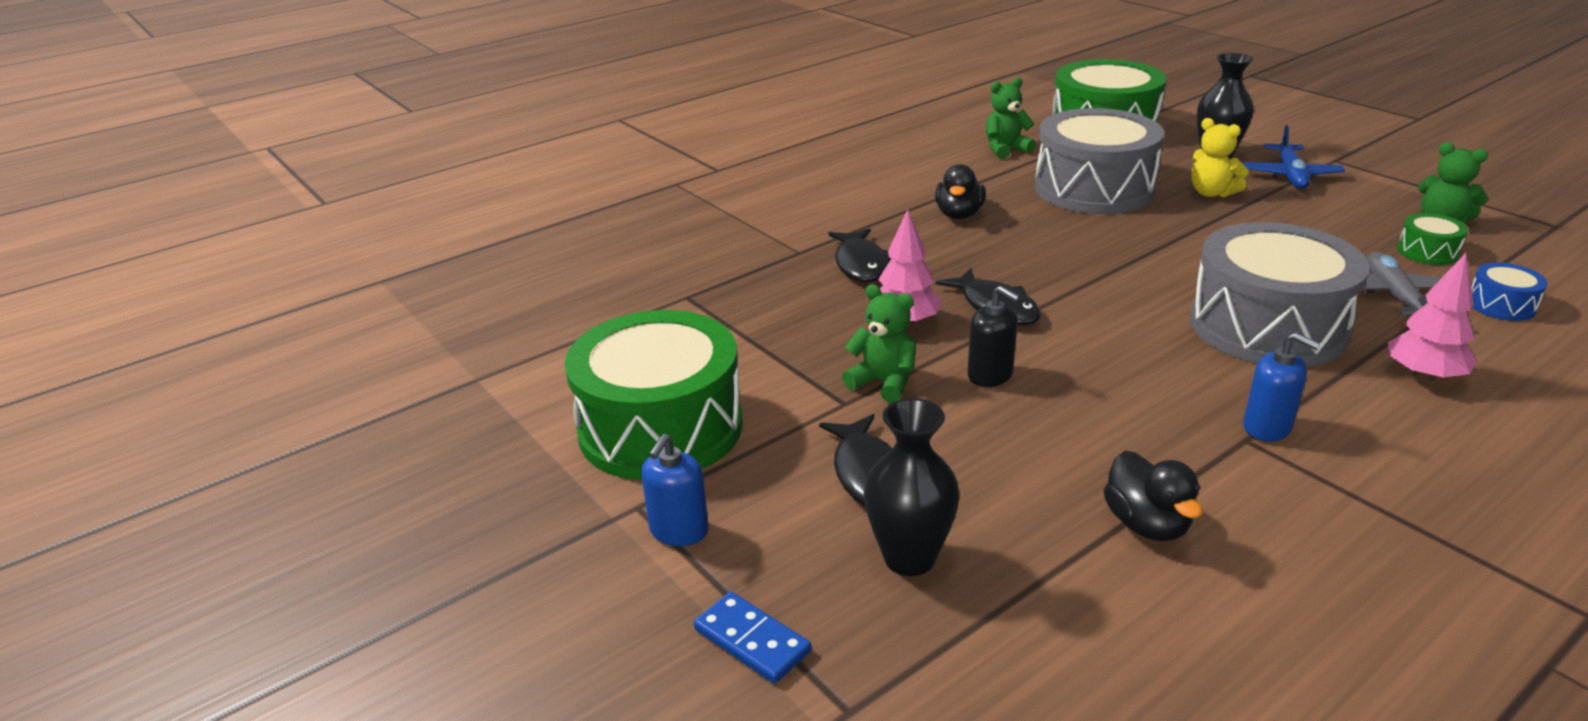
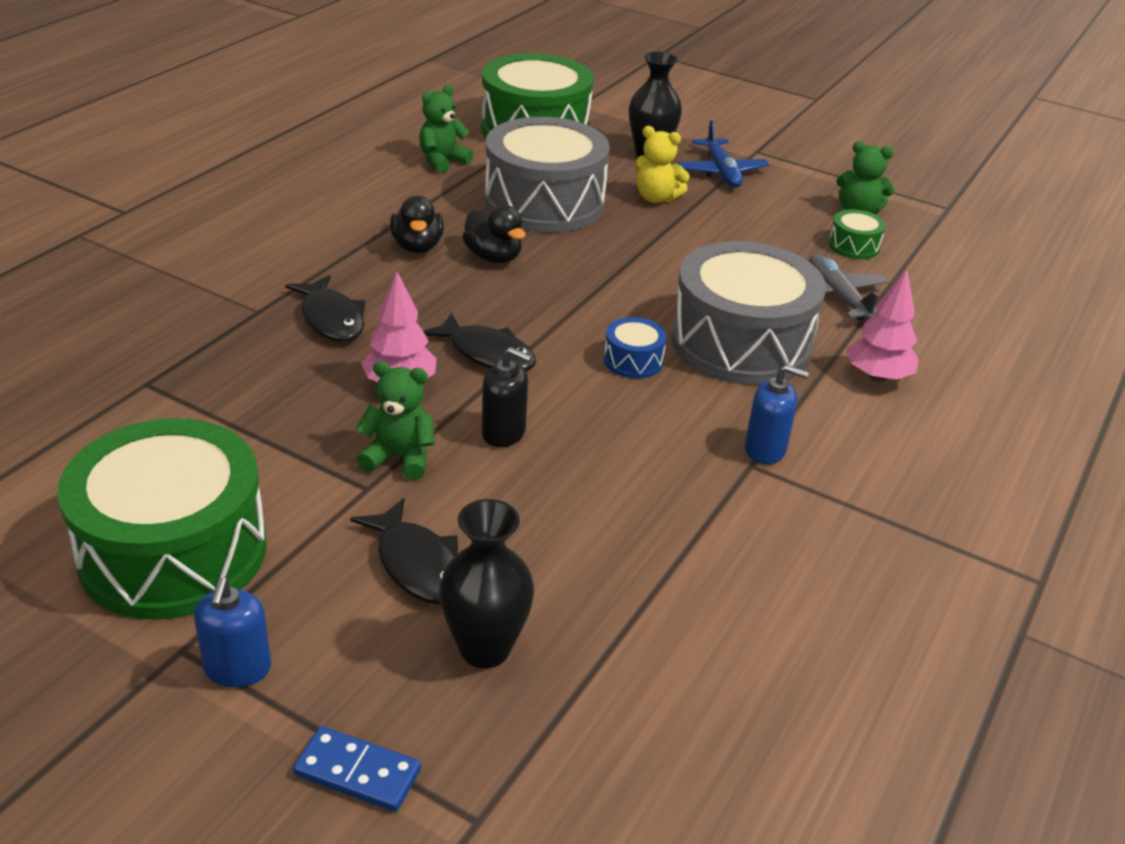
camera: 25 degrees left, 5 degrees up
black duck [1104,451,1203,541] -> black duck moved to [462,205,525,263]
blue drum [1471,263,1548,321] -> blue drum moved to [604,317,667,379]

